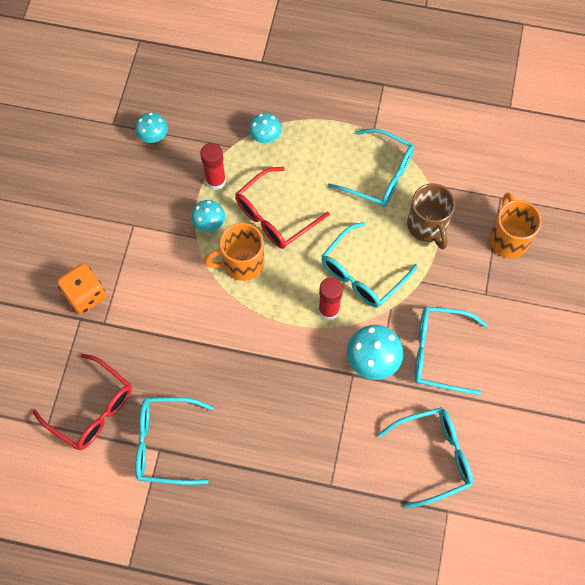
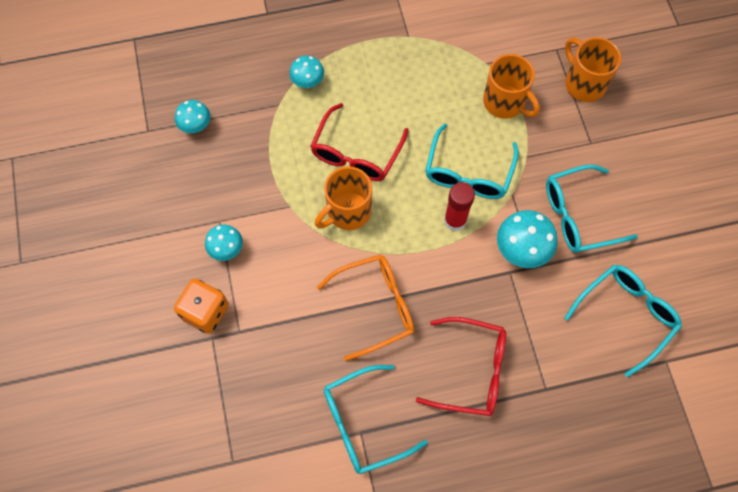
camera: 25 degrees left, 0 degrees up
red glasses [32,354,132,450] -> red glasses moved to [416,317,506,416]
turquoise mushroom [191,200,225,232] -> turquoise mushroom moved to [205,224,243,261]
red glue stick [200,143,226,190] -> none
turquoise glasses [328,128,414,207] -> none
brown mug [407,184,455,249] -> orange mug [483,54,540,119]
none -> orange glasses [317,254,414,361]

